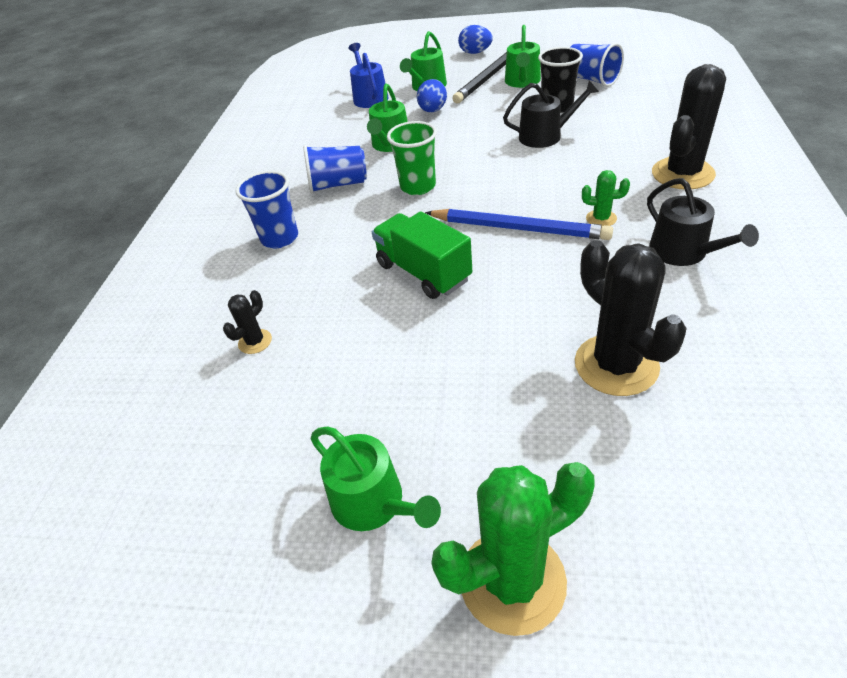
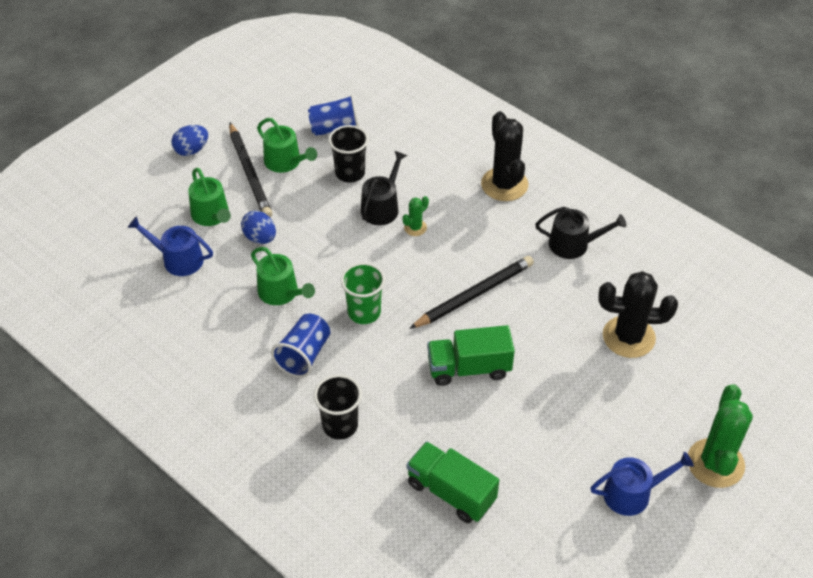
camera: 60 degrees left, 5 degrees up
black cactus [223,290,272,354] -> green truck [406,441,499,523]
blue cup [235,171,298,248] -> black cup [314,374,362,440]
green watering can [311,427,441,531] -> blue watering can [591,452,694,516]
blue pencil [425,209,613,240] -> black pencil [409,256,534,329]
green cactus [582,170,630,227] -> green cactus moved to [403,196,429,236]

